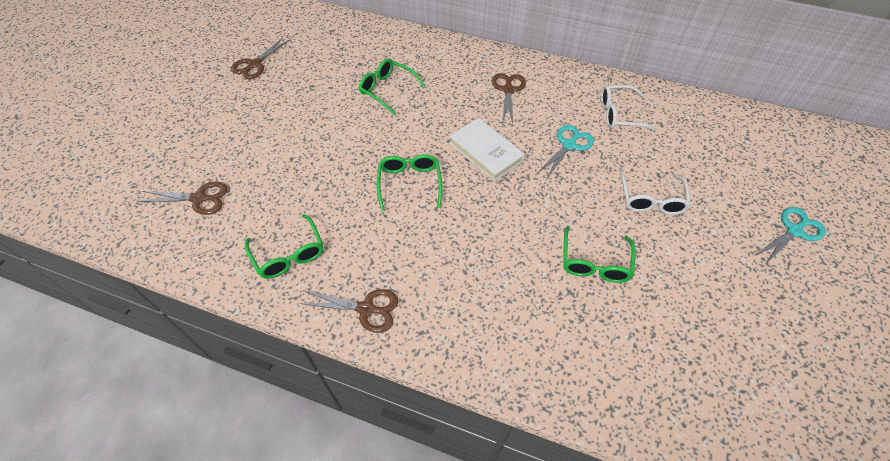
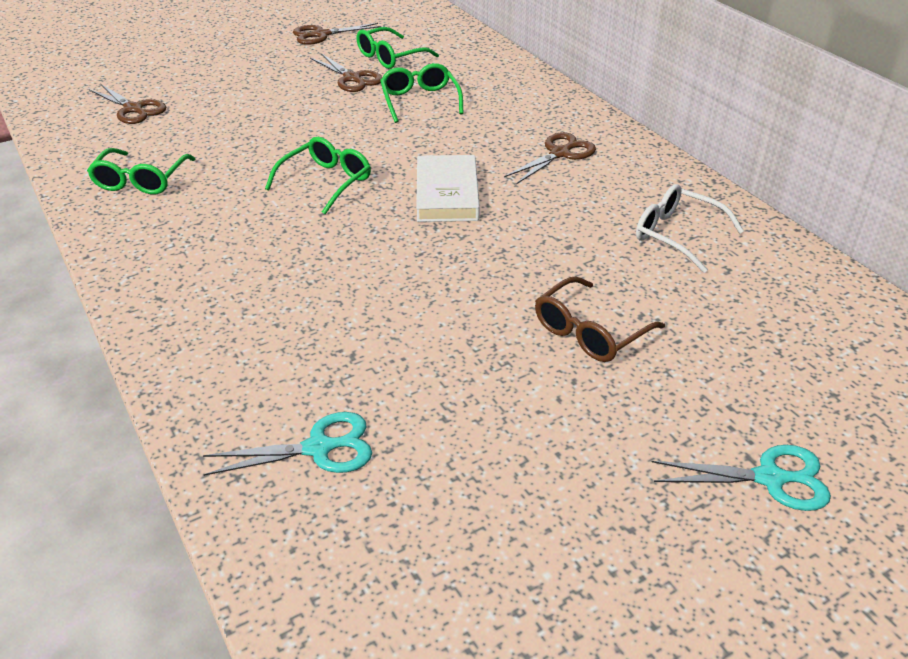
camera: 40 degrees right, 15 degrees down
brown scissors [300,289,399,333] -> brown scissors moved to [310,53,382,92]
turquoise scissors [536,125,594,179] -> turquoise scissors moved to [203,412,372,476]
green glasses [563,226,636,283] -> green glasses moved to [356,27,439,69]
white glasses [620,169,691,215] -> brown glasses [535,277,665,362]

